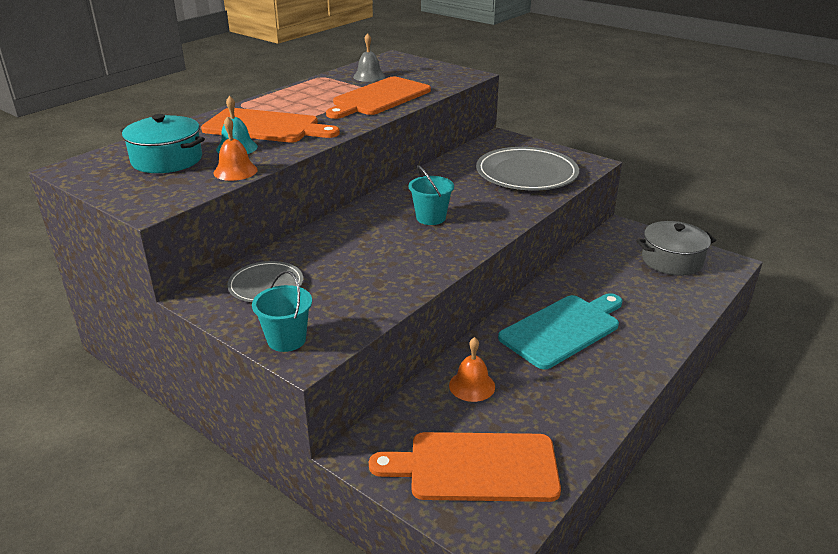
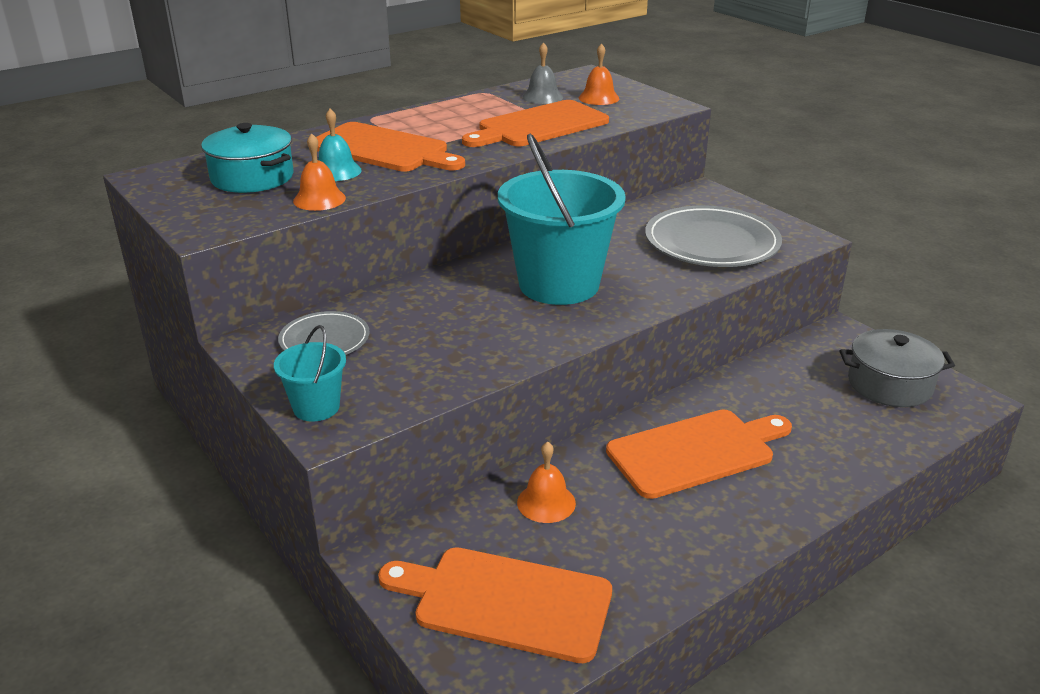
camera: 15 degrees right, 0 degrees up
turquoise bucket [409,165,454,225] -> turquoise bucket [498,134,626,305], size x2.14
turquoise cutting board [498,293,622,369] -> orange cutting board [606,410,792,499]
none -> orange bell [579,43,620,105]

